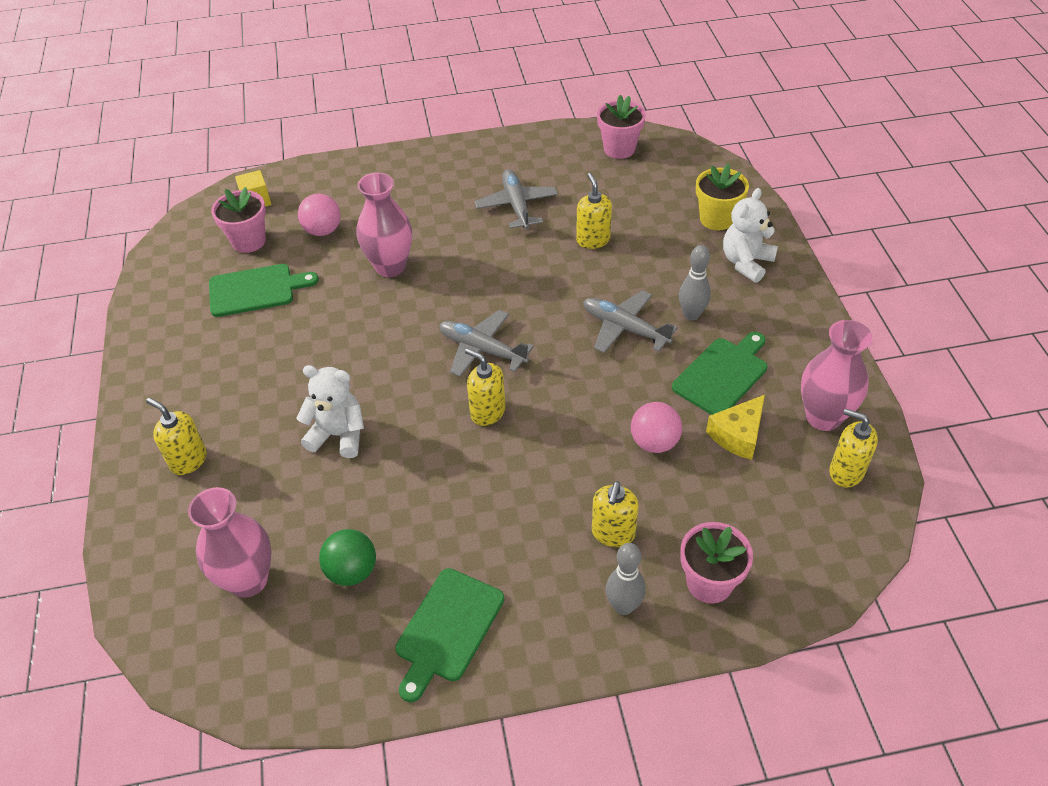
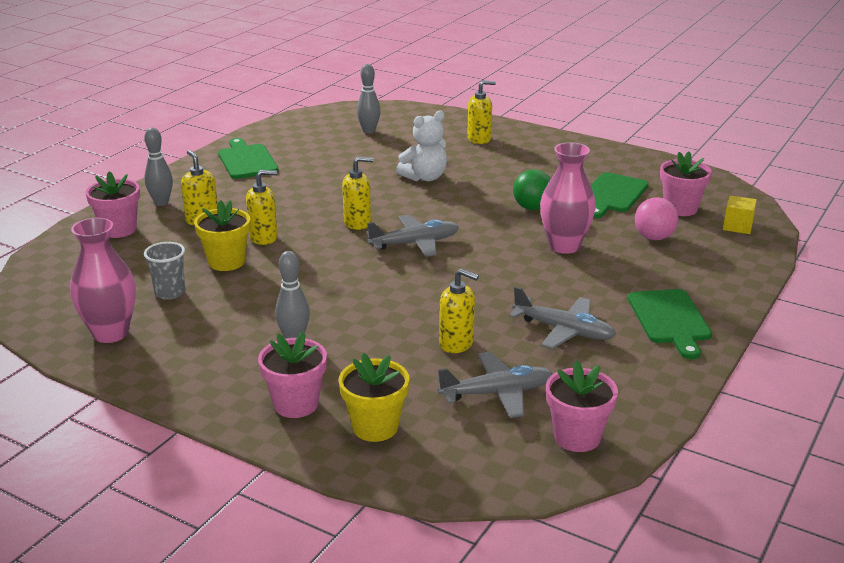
camera: 130 degrees right, 20 degrees down
pink vase [188,487,272,598] -> grey bowling pin [357,64,381,134]
green ball [319,529,376,586] -> green ball moved to [513,169,551,210]
grey plane [583,290,678,353] -> grey plane moved to [437,352,553,418]
pink ball [631,402,682,453] -> yellow flower pot [194,200,250,271]
green cutting board [672,332,767,415] -> green cutting board moved to [628,289,712,359]
yellow cheese [706,395,765,460] -> grey cup [144,242,185,300]
white teddy bear [723,188,778,283] -> pink flower pot [258,332,327,418]
yellow soap dispenser [829,409,878,487] -> yellow soap dispenser moved to [246,170,278,245]

